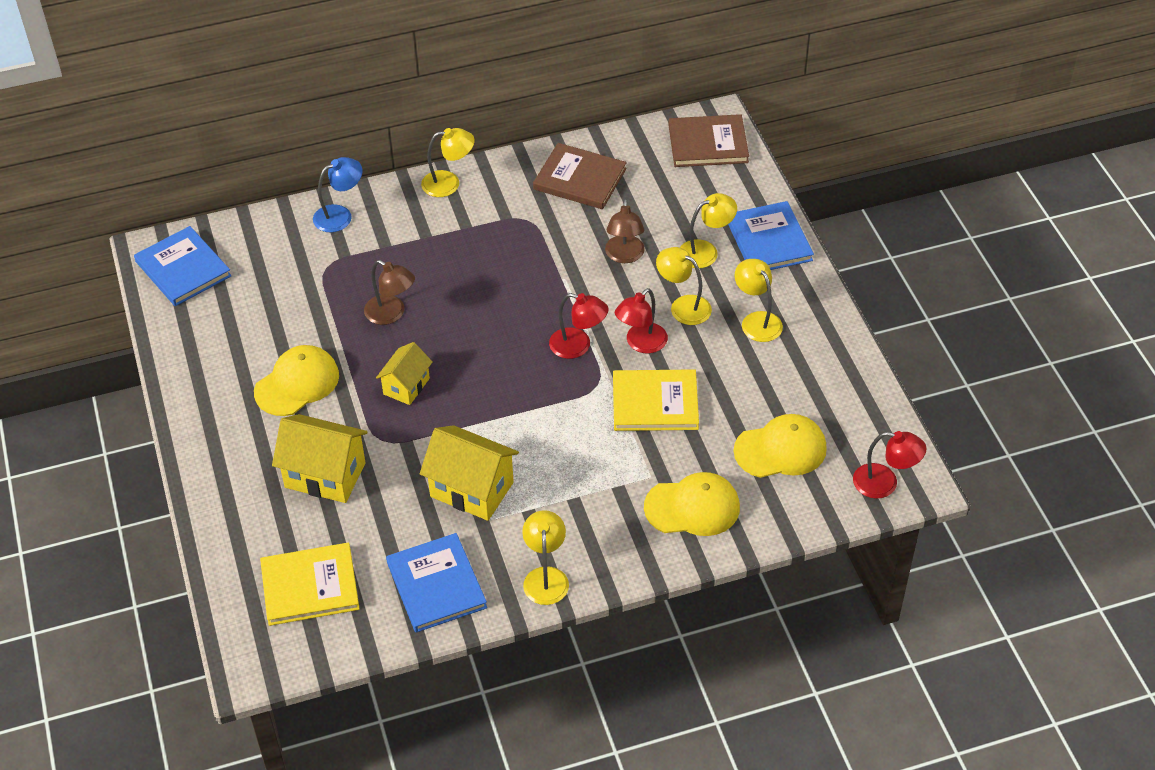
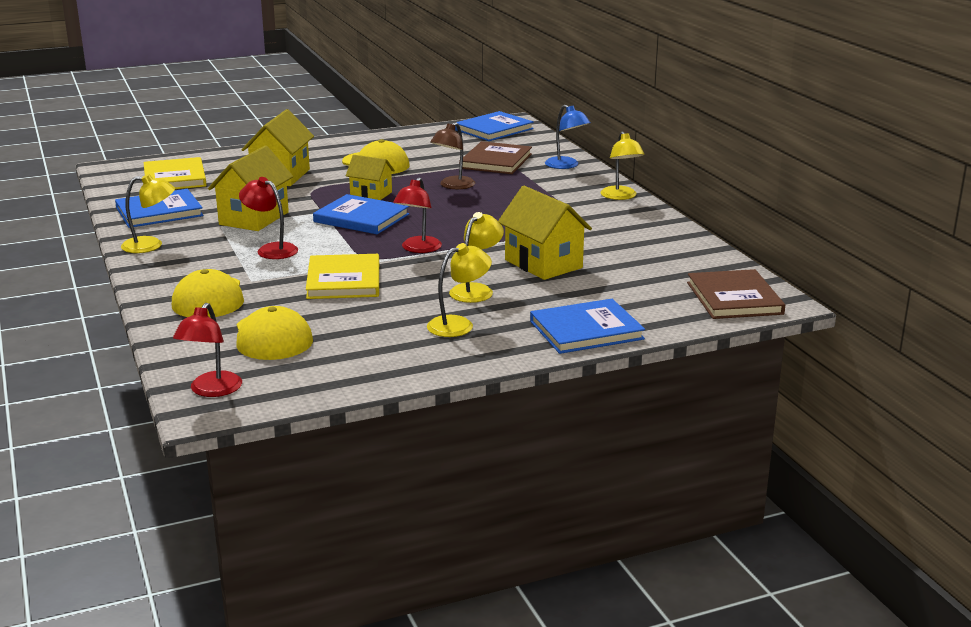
camera: 85 degrees right, 25 degrees down
brown book [533,143,627,209] -> brown book moved to [459,141,532,174]
brown lamp [605,199,645,263] -> yellow house [498,186,592,280]
red lamp [615,288,668,353] -> red lamp moved to [239,177,298,259]
yellow lamp [680,193,737,268] -> none
none -> blue book [313,194,409,234]

